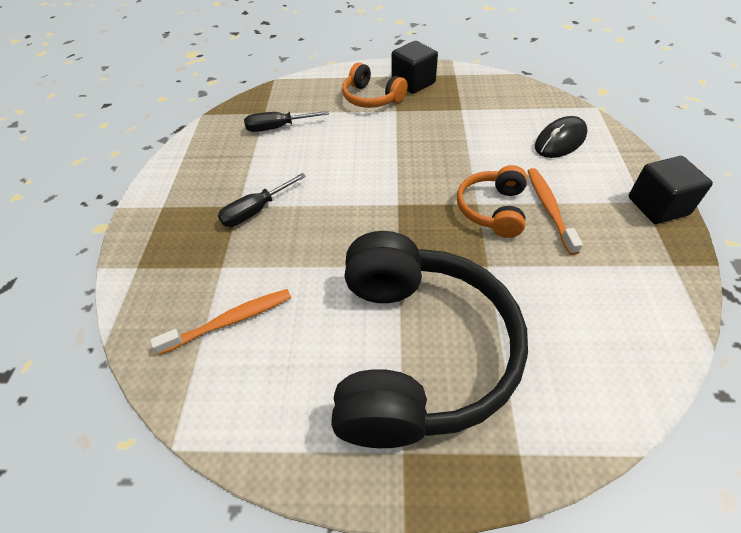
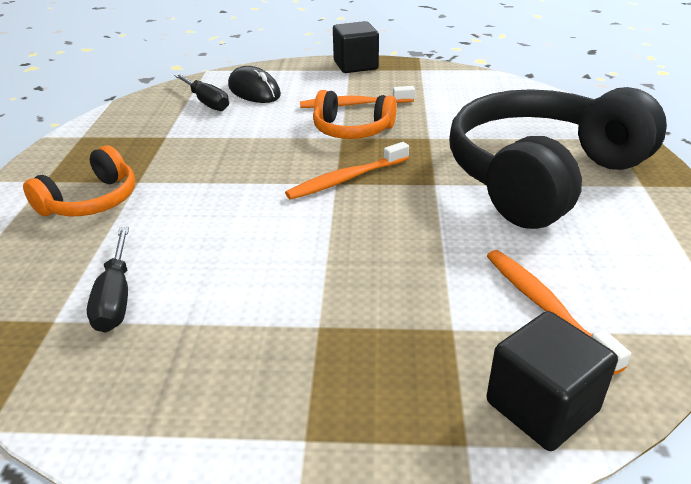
camera: 90 degrees left, 15 degrees down
black screwdriver [218,173,306,227] -> black screwdriver moved to [174,73,229,111]
black headphones [331,231,528,448] -> black headphones turned 45 degrees counterclockwise [449,87,667,229]
black cube [392,41,438,94] -> black cube moved to [486,311,618,451]
none -> orange toothbrush [285,142,409,200]

